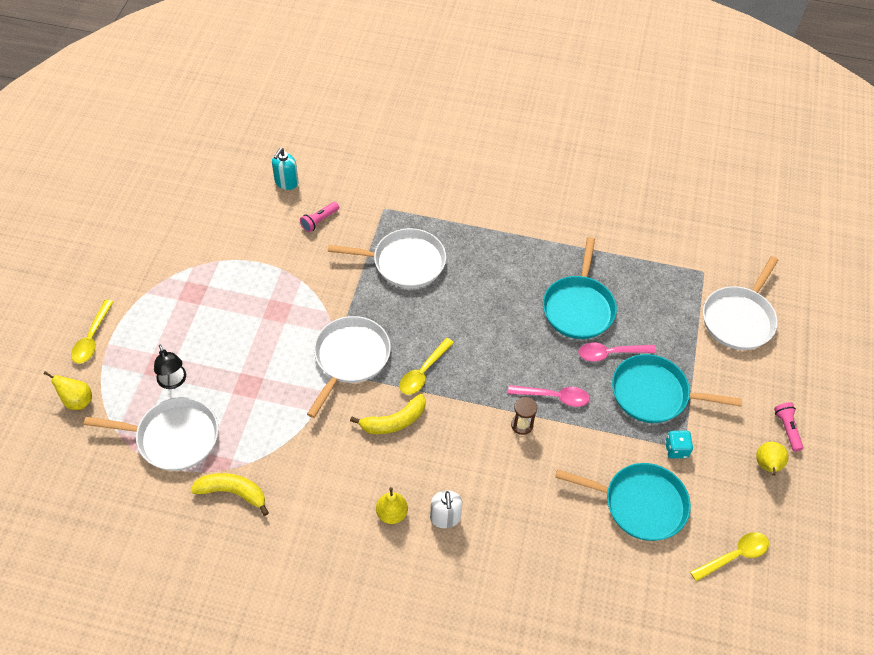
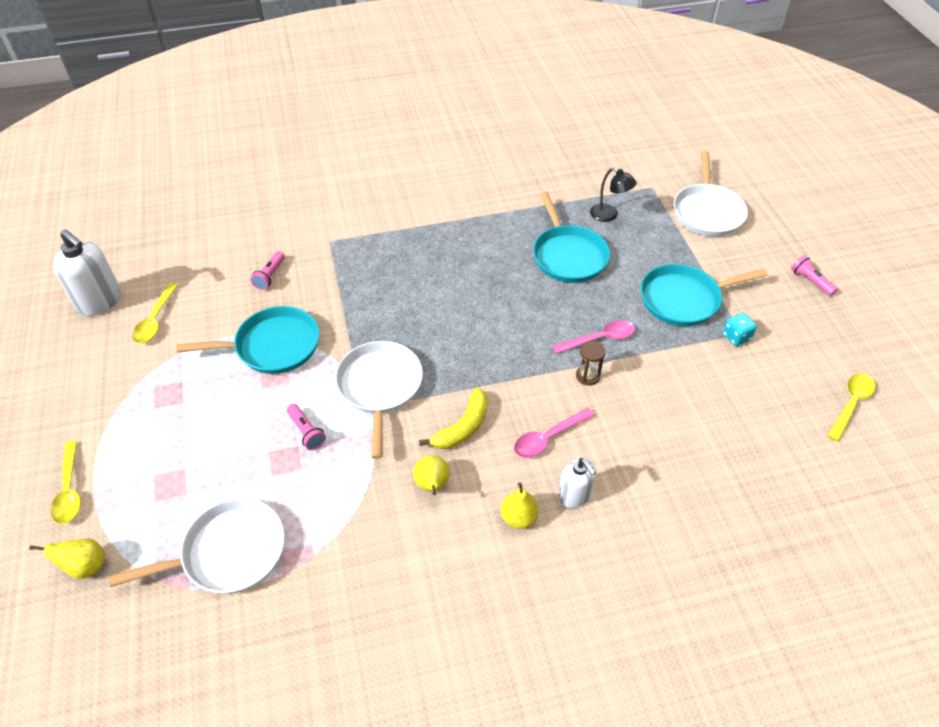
camera: 25 degrees left, 5 degrees down
black lamp [154,344,186,389] -> black lamp moved to [590,168,637,222]
yellow banana [190,473,269,516] -> none
turquoise soap dispenser [272,148,299,190] -> none
white pan [328,228,446,288] -> none
yellow spoon [399,338,454,395] -> yellow spoon moved to [132,283,178,344]
turquoise pan [555,463,691,541] -> turquoise pan moved to [176,306,319,374]
pink spoon [579,343,656,361] -> pink spoon moved to [514,408,595,458]
yellow pear [756,442,789,476] -> yellow pear moved to [413,455,450,495]
none -> white soap dispenser [53,229,121,316]
none -> pink flashlight [287,404,326,450]

